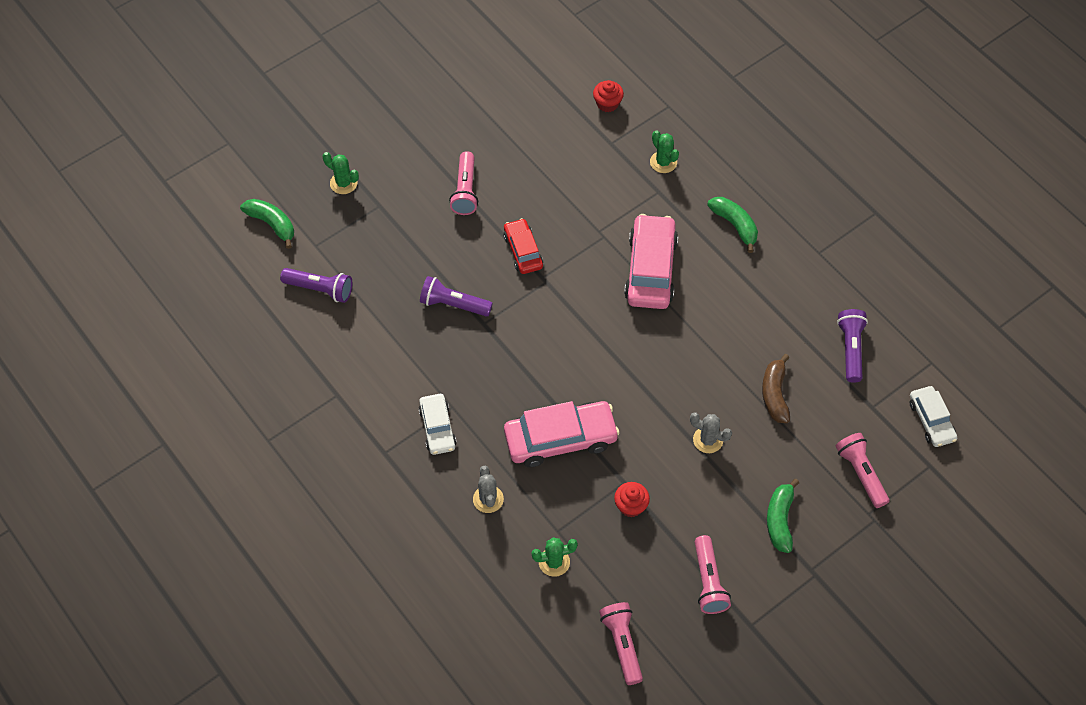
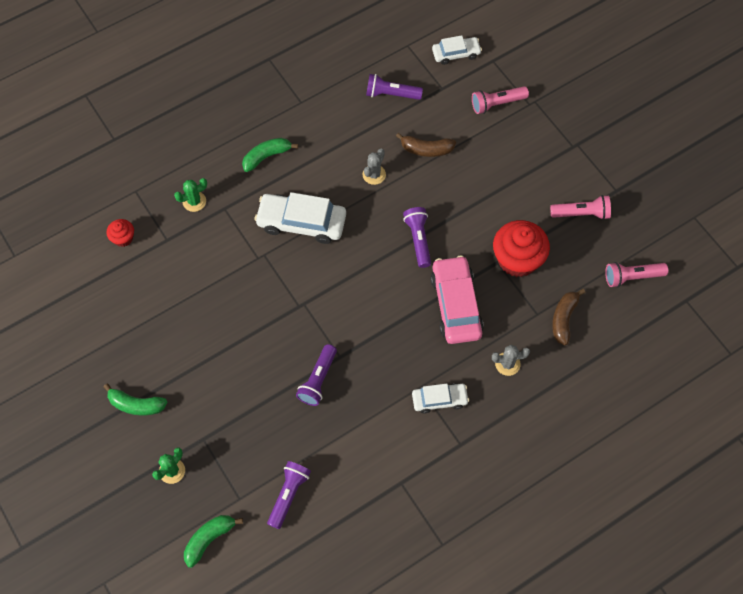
camera: 85 degrees left, 5 degrees up
pink flashlight [449,151,478,215] -> none
red car [504,218,543,274] -> none
green cactus [532,537,578,577] -> brown banana [552,289,585,345]
red cupcake [614,482,650,517] -> red cupcake [493,220,550,277], size x2.02
pink car [624,214,678,309] -> white car [254,192,346,244]
grey cactus [690,412,732,453] -> grey cactus moved to [362,149,386,185]
green banana [767,479,799,553] -> green banana moved to [104,384,168,415]
none -> purple flashlight [403,207,431,268]

